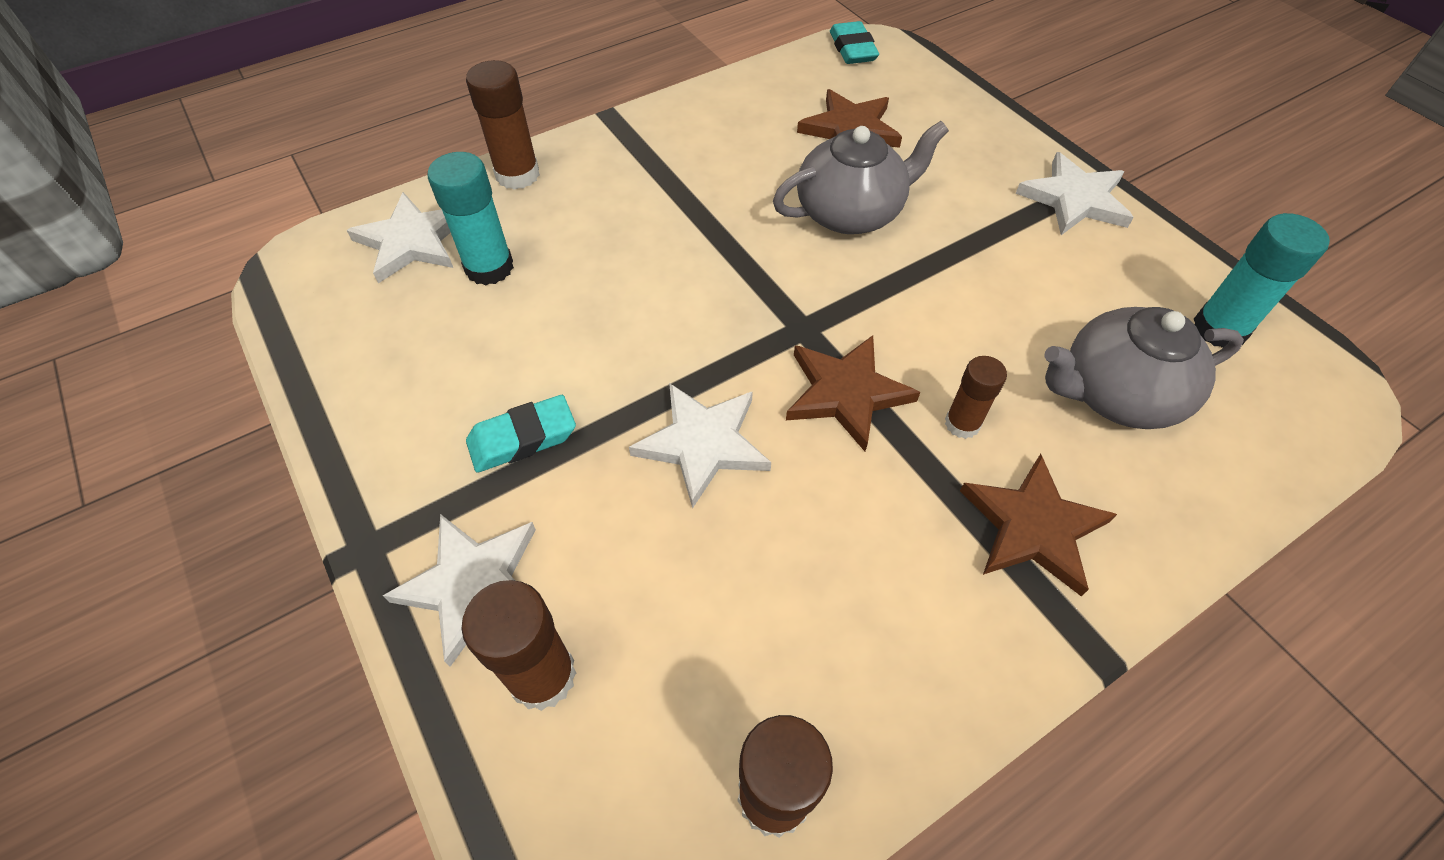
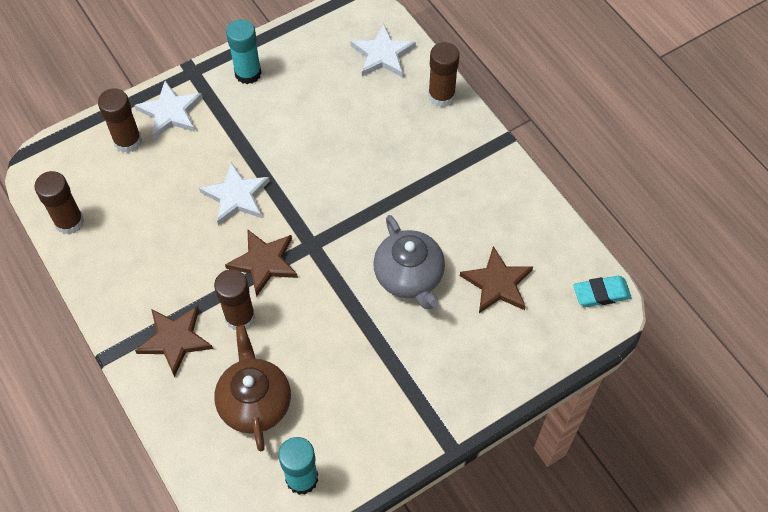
camera: 90 degrees right, 5 degrees up
turquoise glue stick [427,152,514,286] -> turquoise glue stick moved to [226,19,262,84]
turquoise eraser [466,395,576,473] -> none
brown glue stick [945,356,1007,439] -> brown glue stick [214,269,255,330], size x1.58
white star [1016,152,1134,235] -> none
grey teapot [1044,307,1244,429] -> brown teapot [214,325,291,451]

